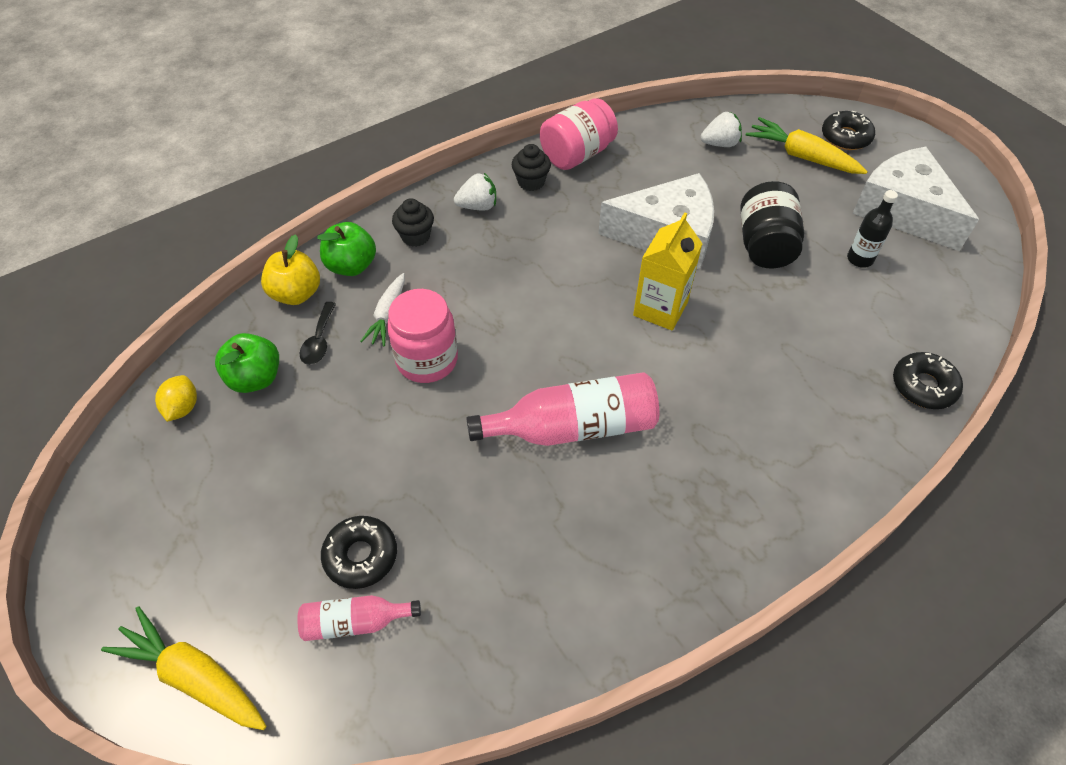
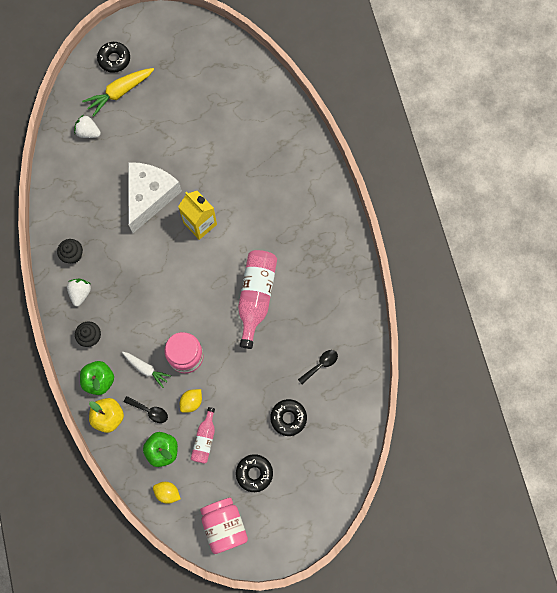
camera: 70 degrees left, 20 degrees up
yellow carrot [101,606,266,730] -> none
pink bottle [297,595,421,641] -> pink bottle moved to [191,407,215,464]
pink jar [540,98,618,170] -> pink jar moved to [200,498,248,554]
white strawberry [701,112,742,147] -> white strawberry turned 75 degrees counterclockwise [74,115,101,138]
black jar [740,181,804,269] -> none
black bottle [847,190,898,268] -> none
white cheese [852,147,979,251] -> none
black donut [893,352,963,409] -> black donut moved to [236,454,273,492]
none -> yellow lemon [180,389,202,413]
none -> black spoon [298,350,338,384]

